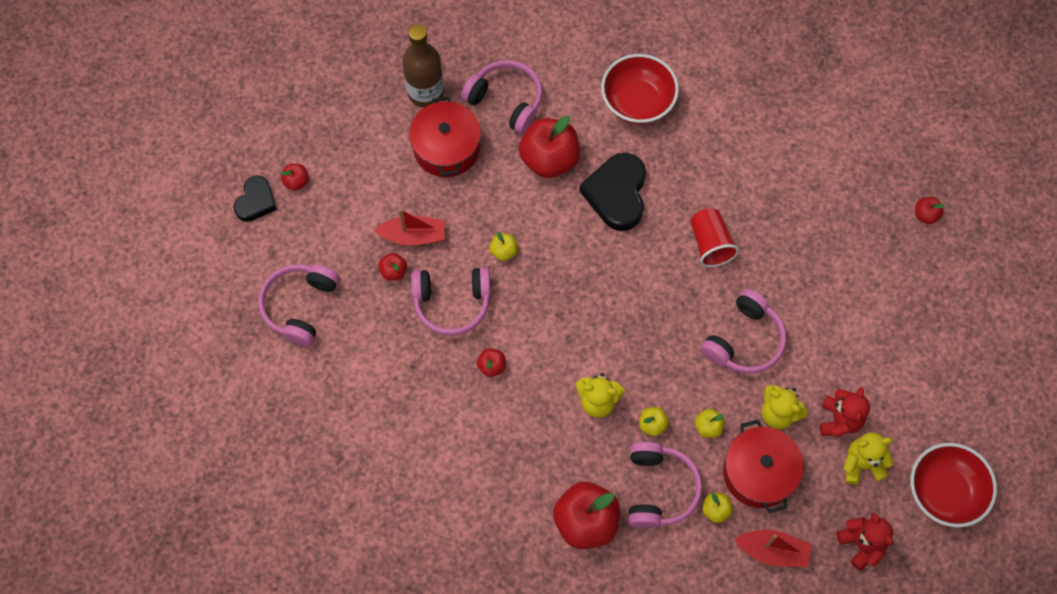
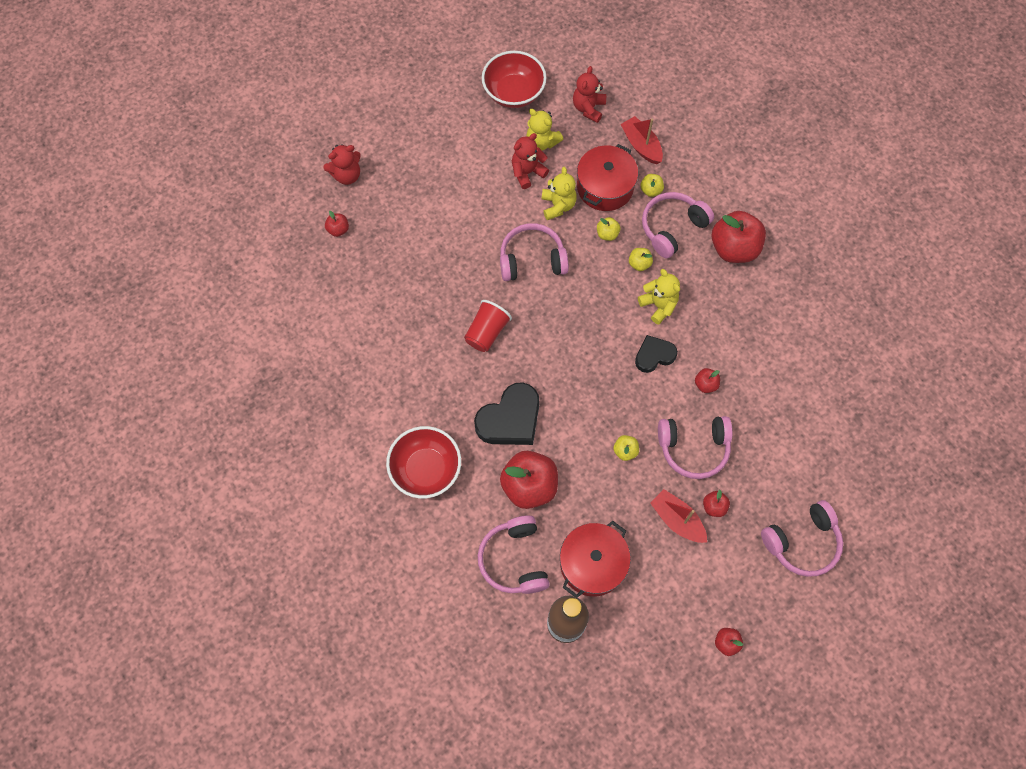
camera: 135 degrees left, 0 degrees up
black heart [233,175,277,222] -> black heart moved to [635,335,678,373]
pink headphones [411,268,491,336] -> pink headphones turned 135 degrees clockwise [658,416,733,479]
none -> red teddy bear [323,144,361,185]

